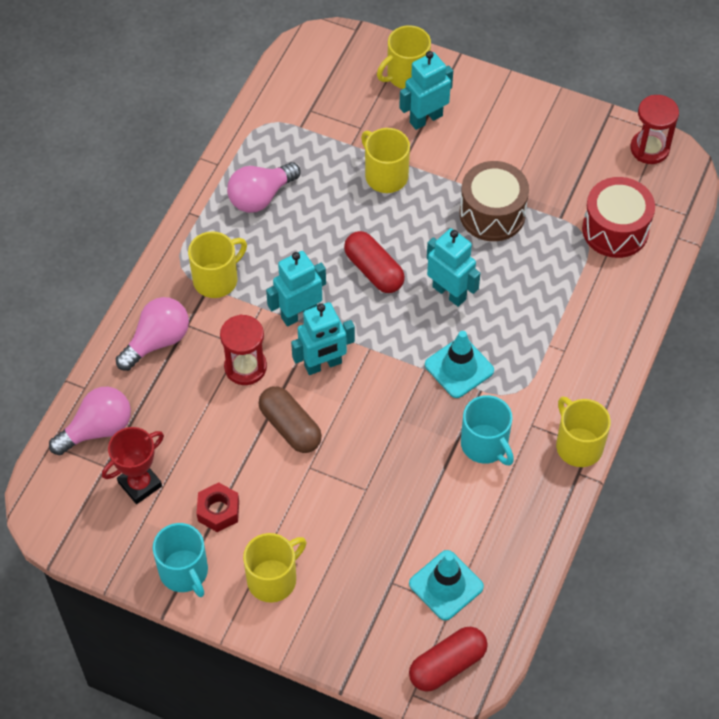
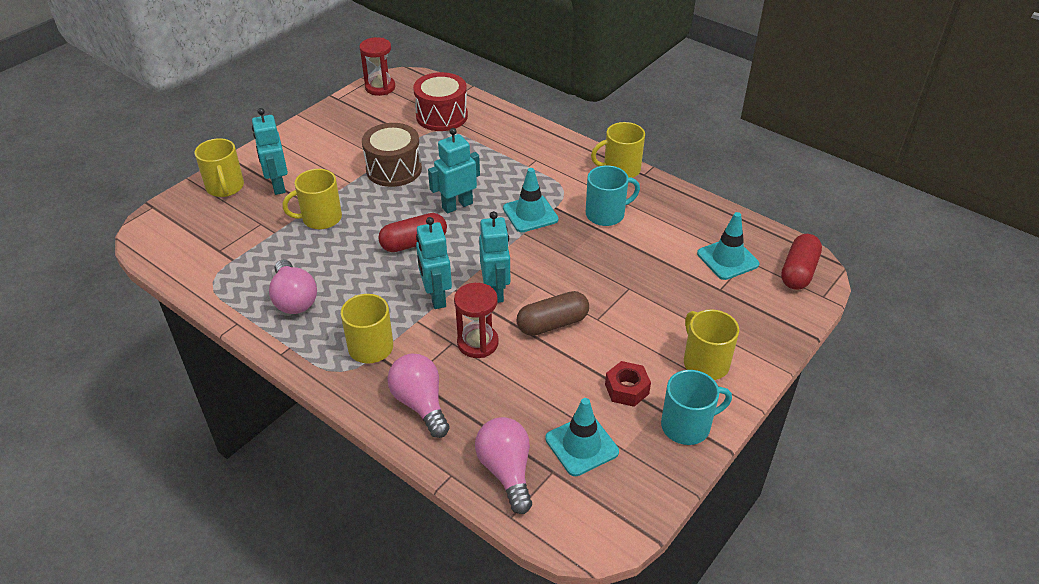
camera: 75 degrees left, 15 degrees down
red trophy [102,427,164,504] -> turquoise traffic cone [545,398,619,476]
red capsule [409,627,488,692] -> red capsule turned 45 degrees clockwise [781,234,822,290]

